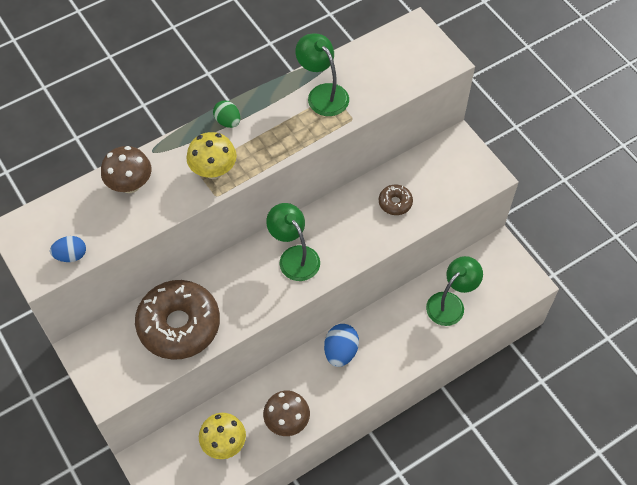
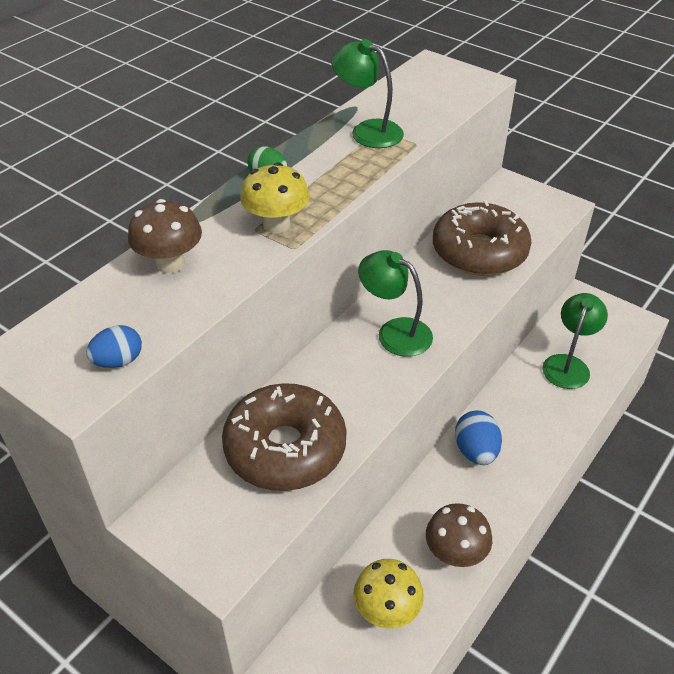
camera: 20 degrees left, 15 degrees down
brown donut [379,185,413,215] -> brown donut [433,200,531,276], size x2.28

